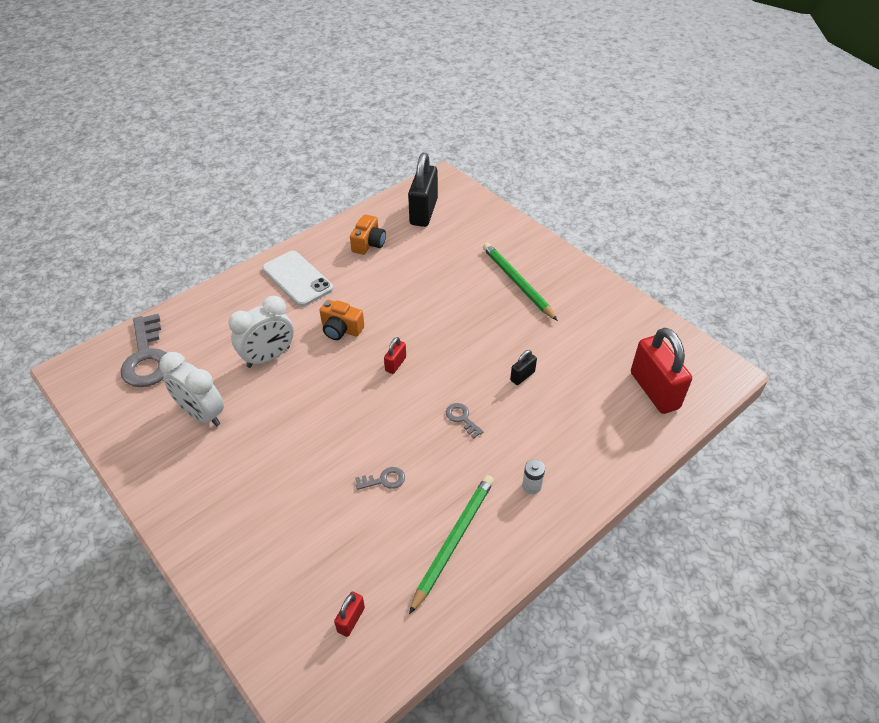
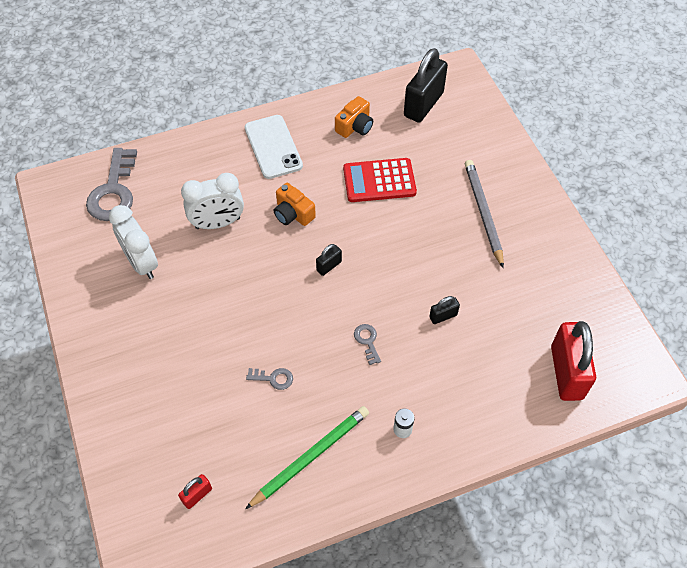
camera: 20 degrees right, 10 degrees up
red padlock [384,337,406,374] -> black padlock [316,244,342,276]
green pencil [483,243,558,321] -> grey pencil [465,160,504,268]
none -> red calculator [343,158,417,202]

